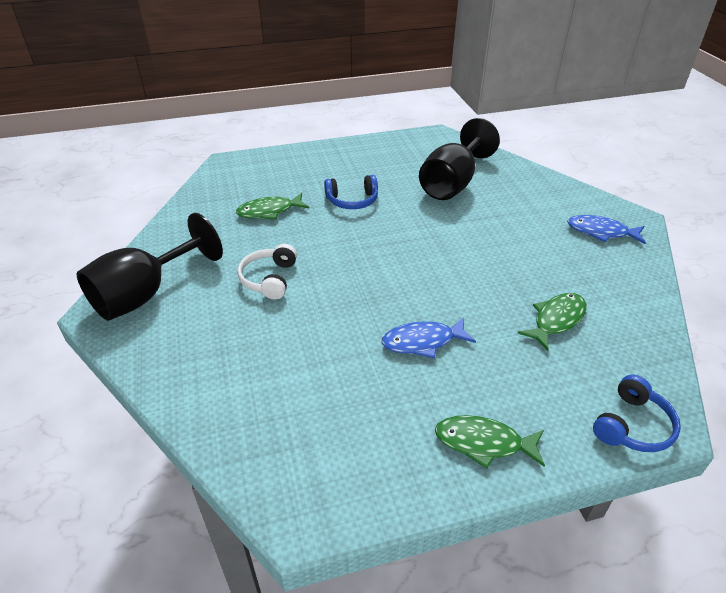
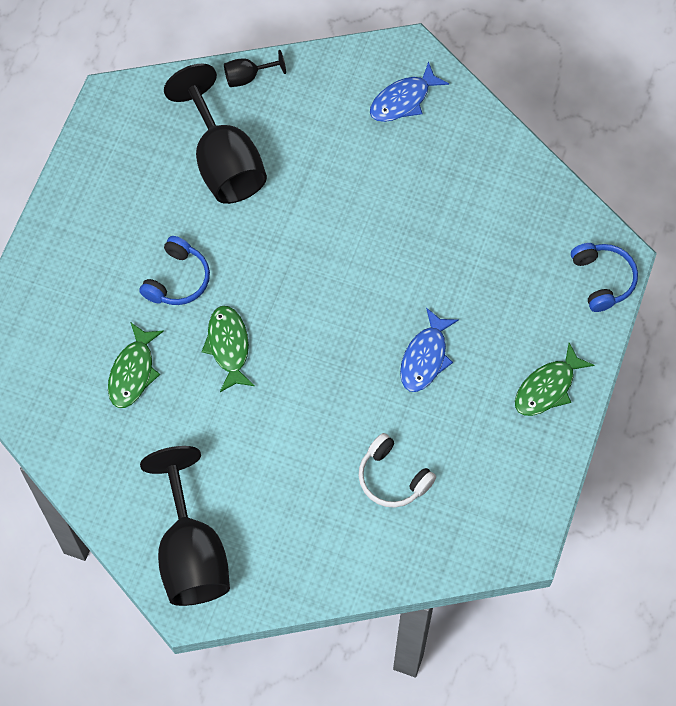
camera: 55 degrees left, 25 degrees up
white headphones [237,244,297,299] -> white headphones moved to [359,433,436,508]
green fish [518,293,586,351] -> green fish moved to [202,306,255,392]
none -> black goblet [224,50,286,87]

